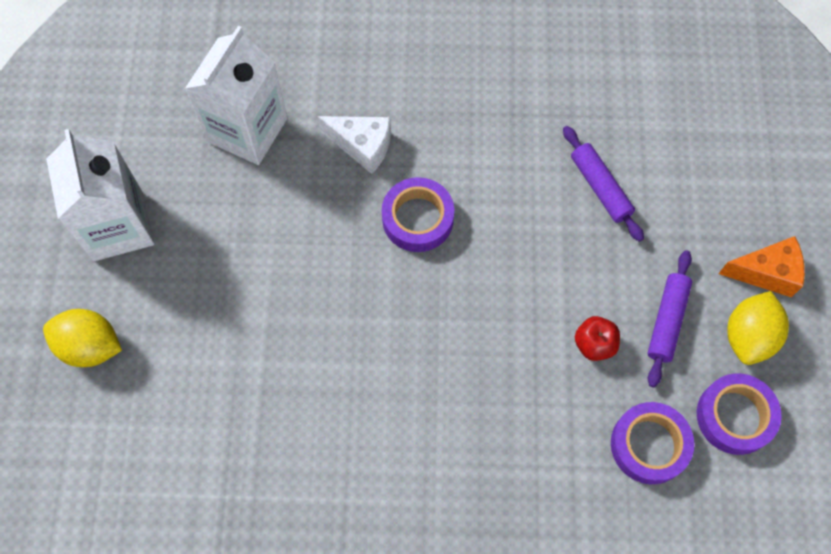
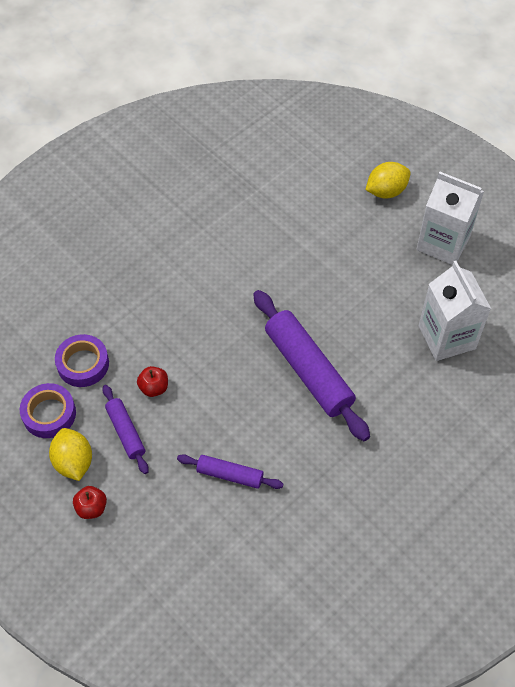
camera: 135 degrees right, 10 degrees down
white cheese [318,116,391,174] -> none
purple tape [382,177,454,252] -> purple rolling pin [253,290,370,441]
orange cheese [718,236,805,297] -> red apple [73,486,107,519]

